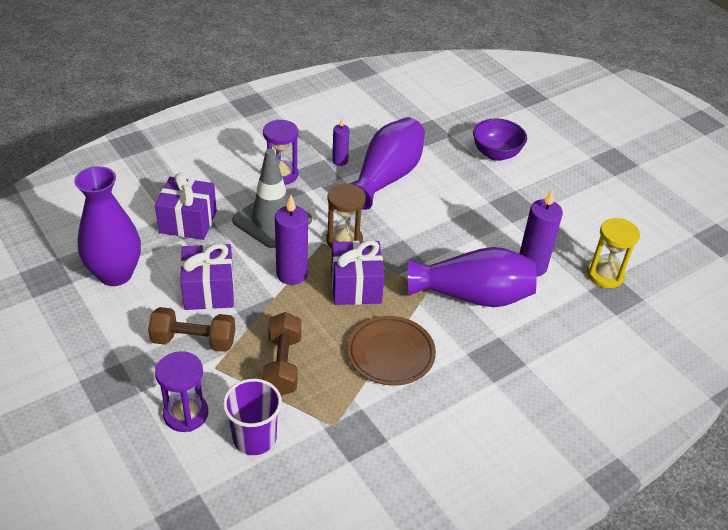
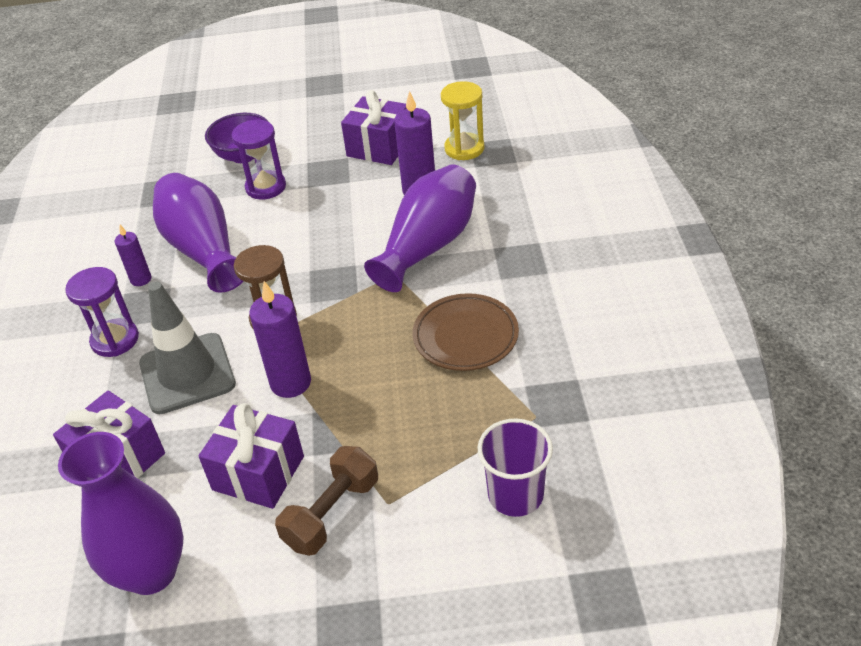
camera: 55 degrees left, 0 degrees up
purple hourglass [155,351,208,432] -> purple hourglass moved to [232,120,286,200]
brown dumbbell [262,312,301,396] -> none
purple gift [331,240,384,305] -> purple gift moved to [341,90,407,165]

